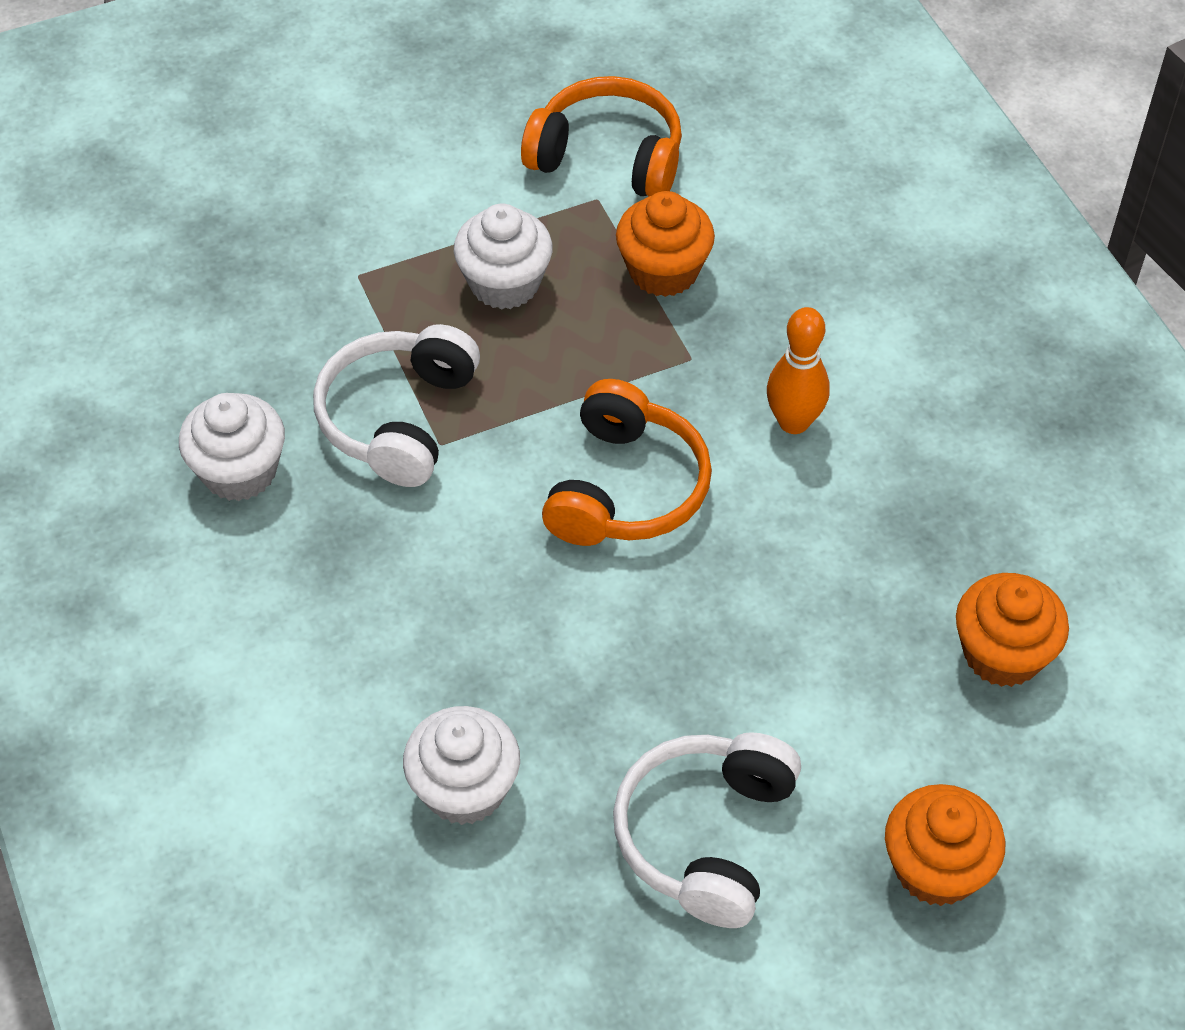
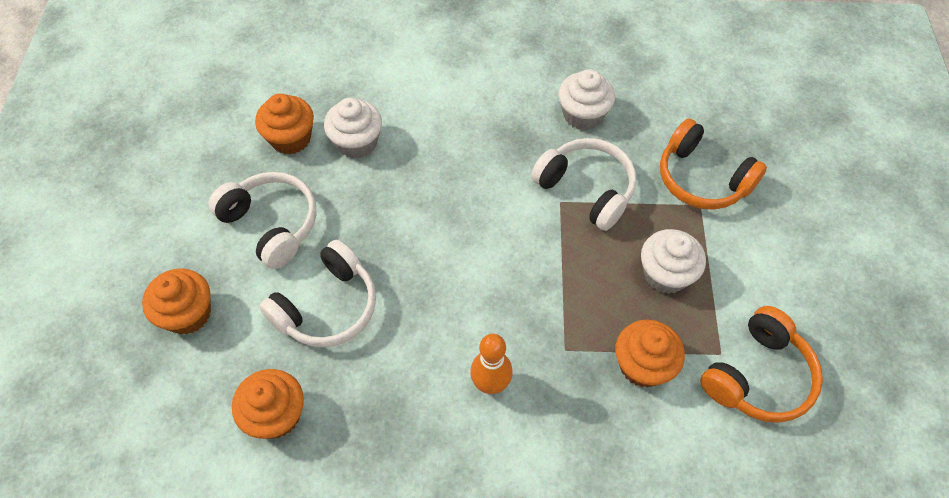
camera: 115 degrees right, 5 degrees up
orange headphones [542,379,712,546] -> orange headphones moved to [660,118,767,209]
none -> orange cupcake [255,94,314,155]
none -> white headphones [259,240,376,347]

